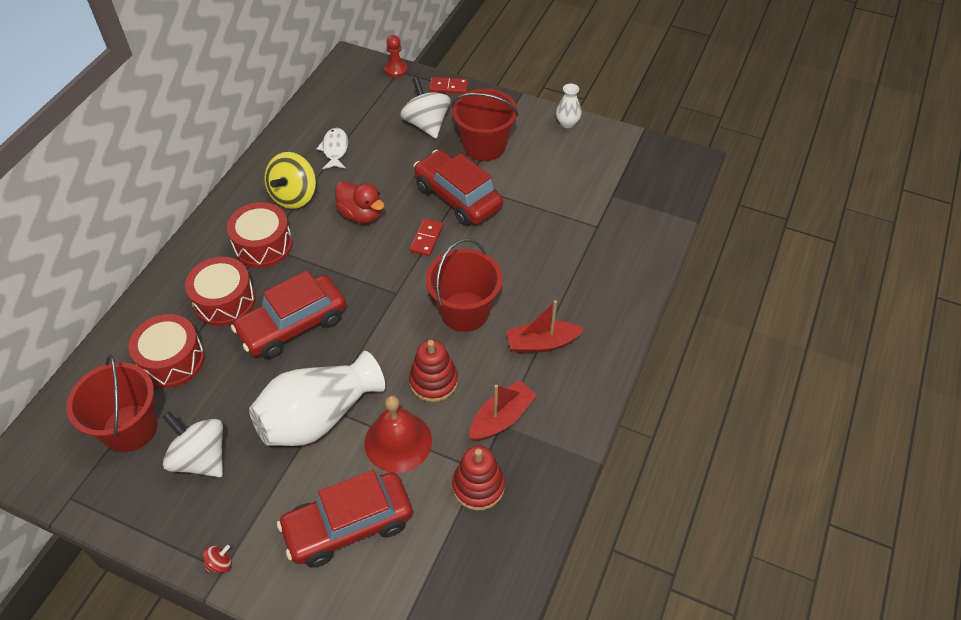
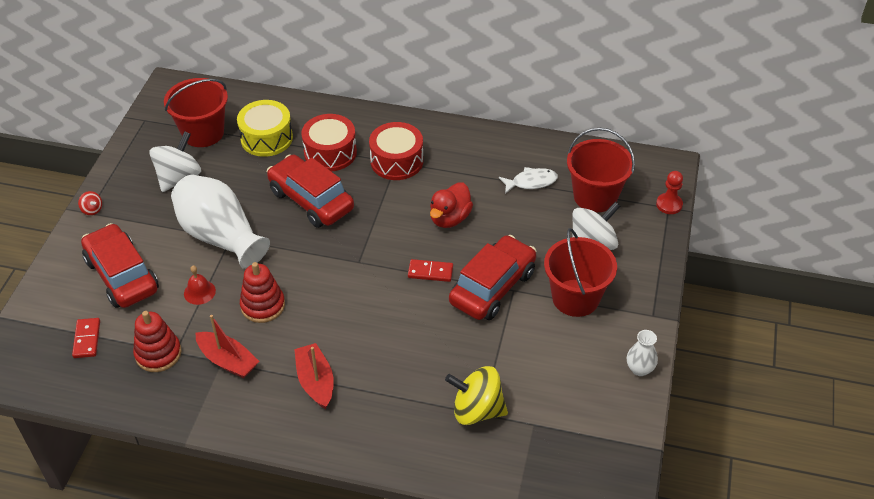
camera: 80 degrees right, 5 degrees down
red drum [128,314,205,388] -> yellow drum [237,100,293,157]
yellow spinning top [264,152,316,209] -> yellow spinning top moved to [445,366,508,425]
red bell [364,395,432,473] -> red bell [184,266,216,305], size x0.54
red bucket [426,239,502,332] -> red bucket moved to [567,128,635,212]
red domino [429,77,468,94] -> red domino moved to [72,318,100,358]

